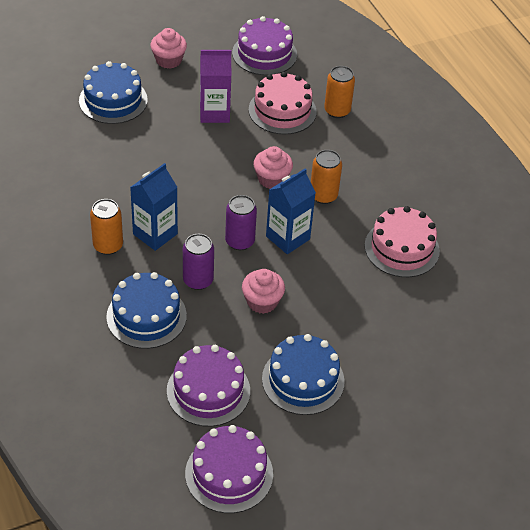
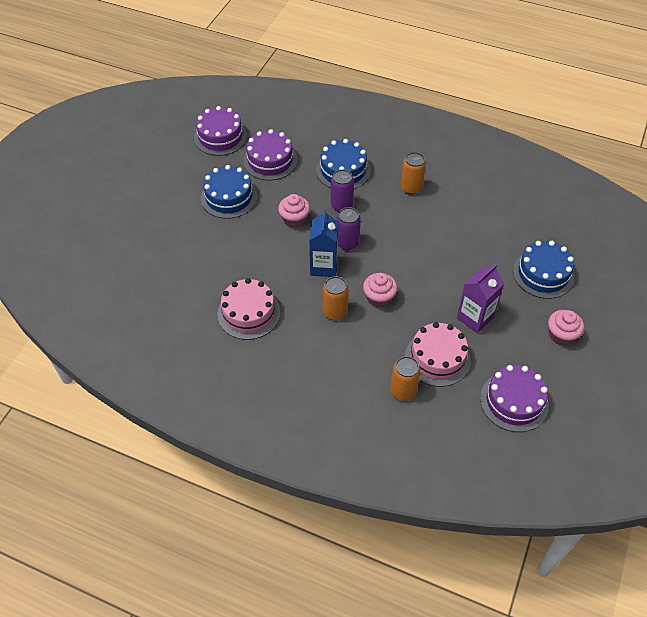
camera: 140 degrees right, 5 degrees up
blue carton [130,163,178,251] -> none

